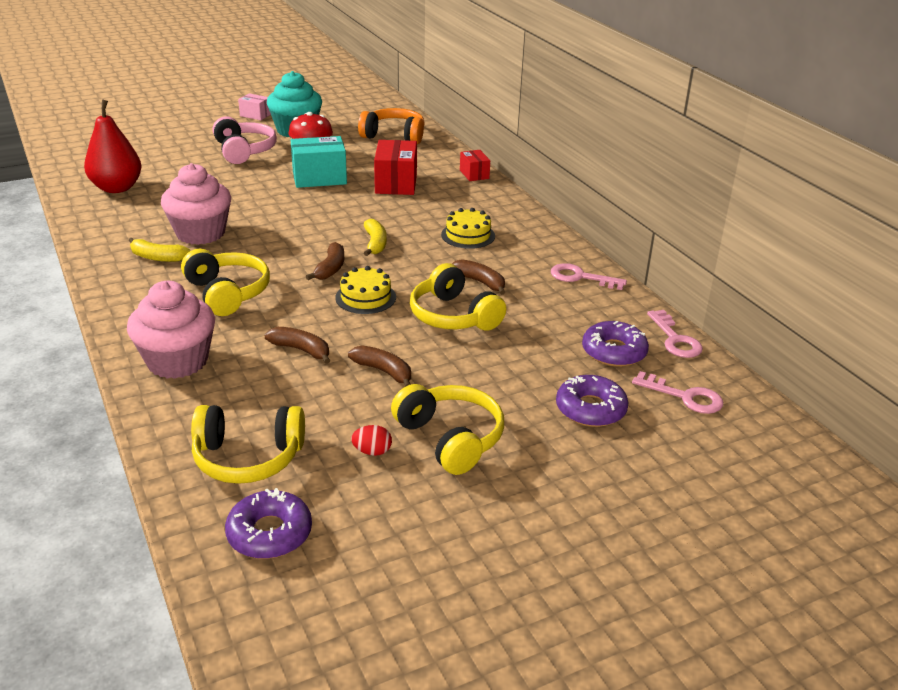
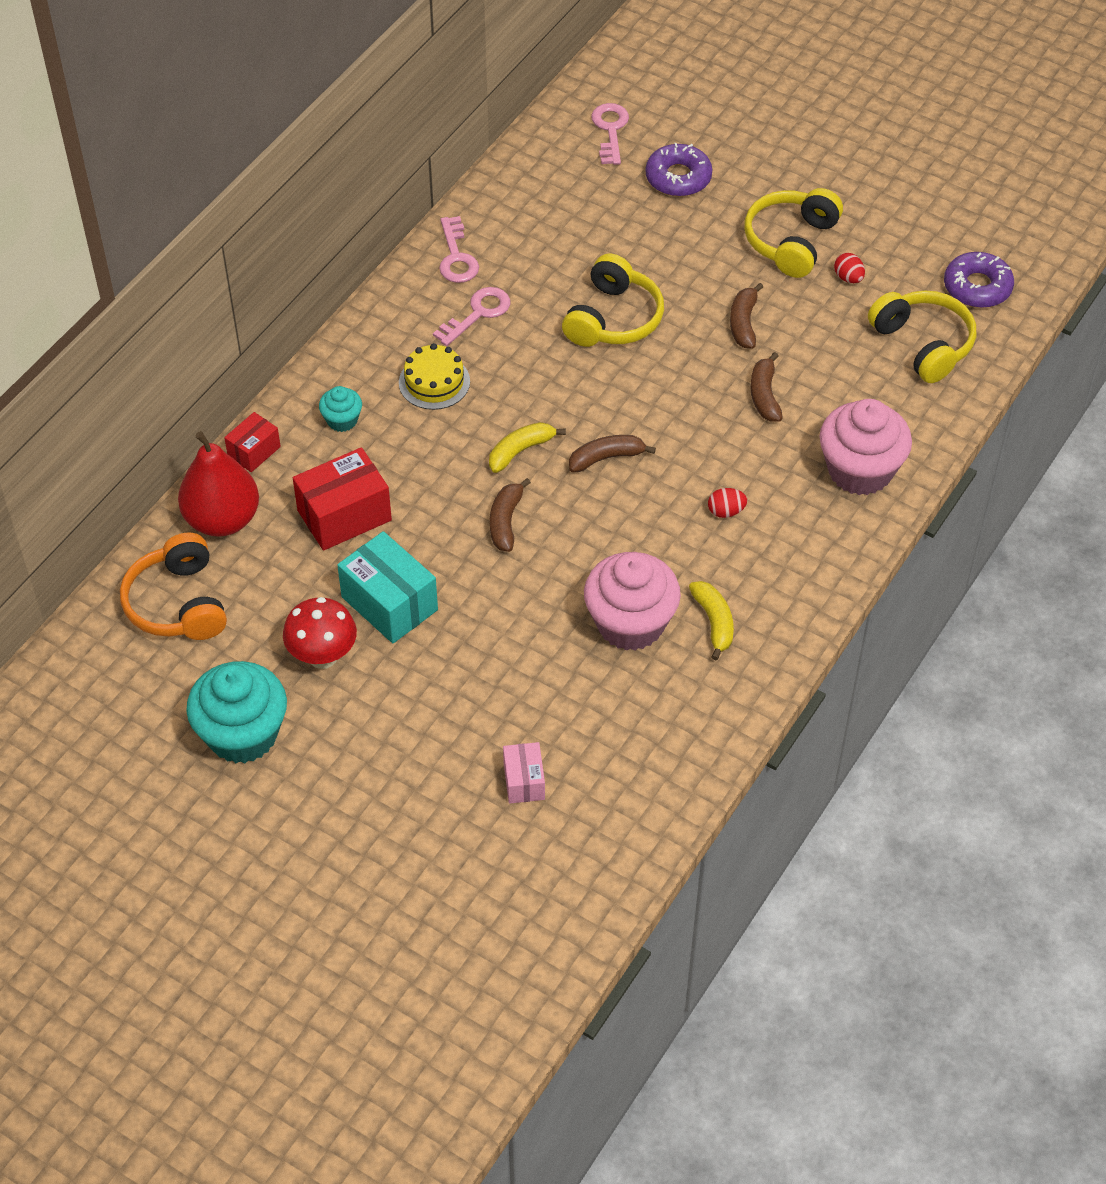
camera: 120 degrees left, 20 degrees up
red pear [84,100,142,193] -> red pear moved to [178,431,259,537]
yellow headphones [181,249,270,316] -> red egg [708,488,747,518]
pink headphones [213,116,277,164] -> none
pink box [238,93,271,120] -> pink box moved to [503,742,545,804]
yellow cake [335,266,396,314] -> none
brown banana [452,259,505,295] -> brown banana moved to [490,478,531,552]
purple donut [582,321,649,367] -> none
pink key [647,310,703,358] -> pink key moved to [433,287,510,346]
none -> turquoise cupcake [319,386,362,432]

